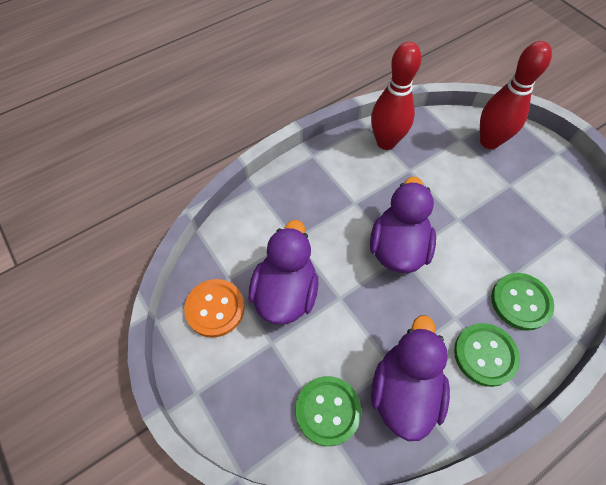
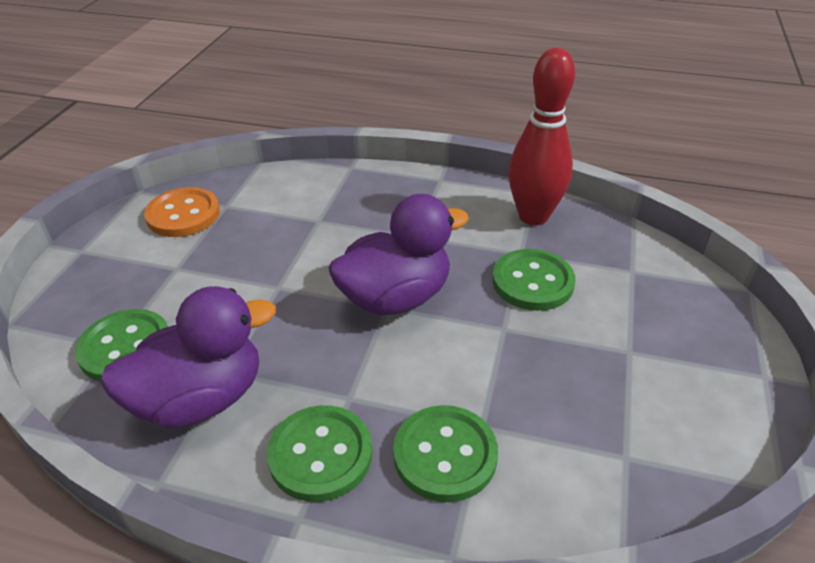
camera: 50 degrees right, 20 degrees down
purple duck [249,220,319,325] -> none
red bowling pin [480,41,552,149] -> none
none -> green button [492,249,575,311]

